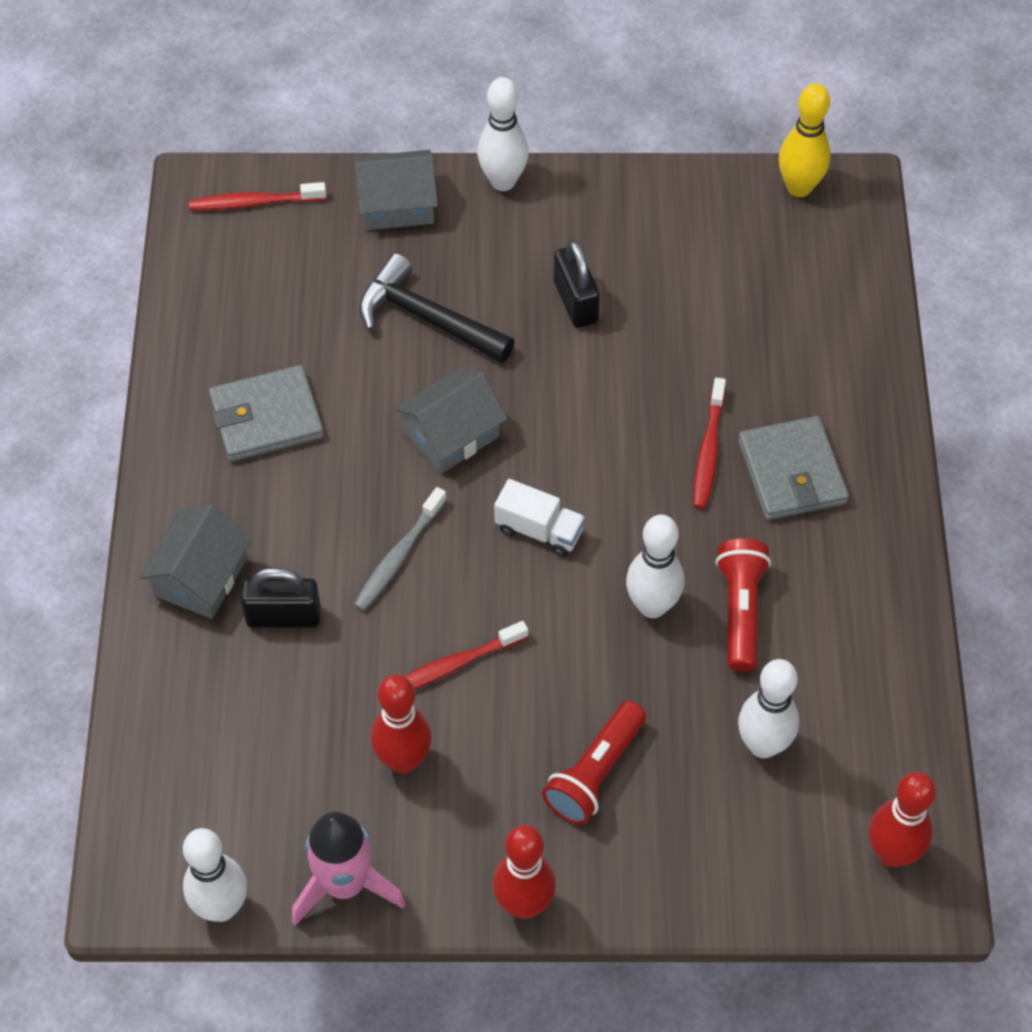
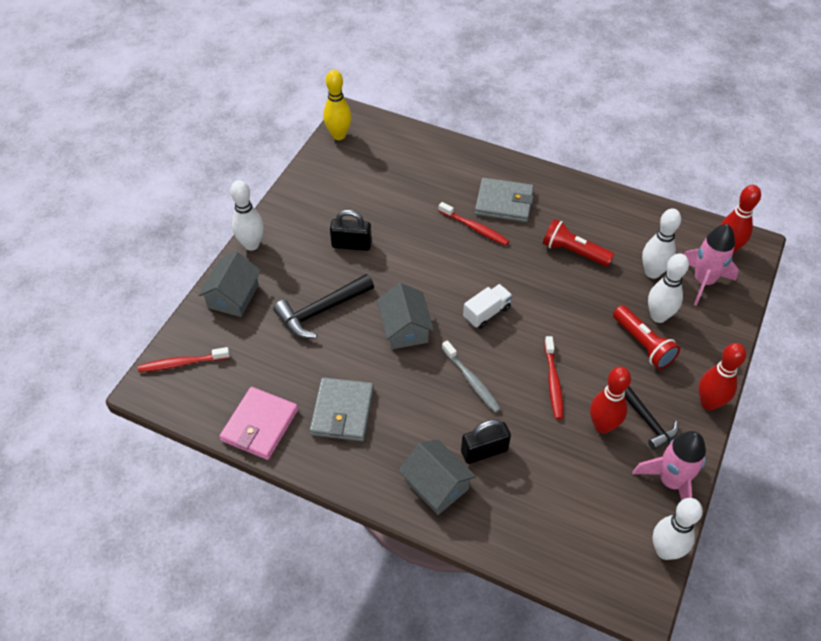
camera: 65 degrees left, 5 degrees down
red toothbrush [189,182,326,210] -> red toothbrush turned 60 degrees clockwise [138,347,230,372]
black padlock [241,567,321,627] -> black padlock turned 45 degrees clockwise [461,419,511,464]
white bowling pin [626,515,684,618] -> white bowling pin moved to [648,253,689,323]
none -> pink wallet [219,387,298,460]
none -> black hammer [625,386,679,450]
none -> pink rocket [684,224,739,306]

